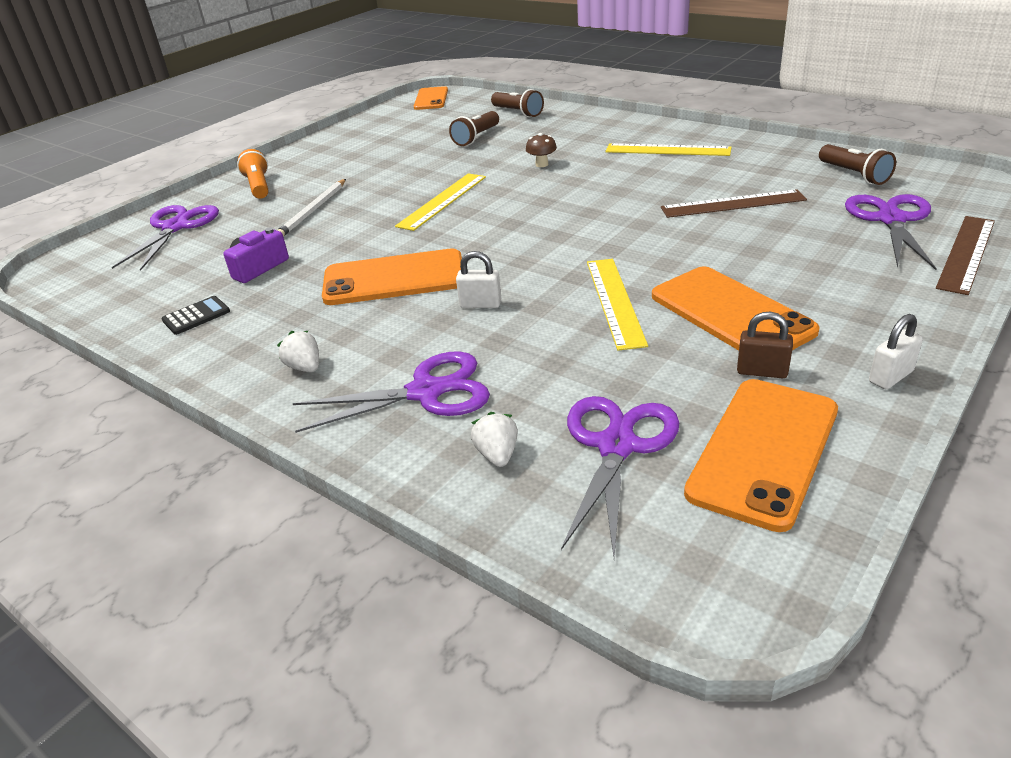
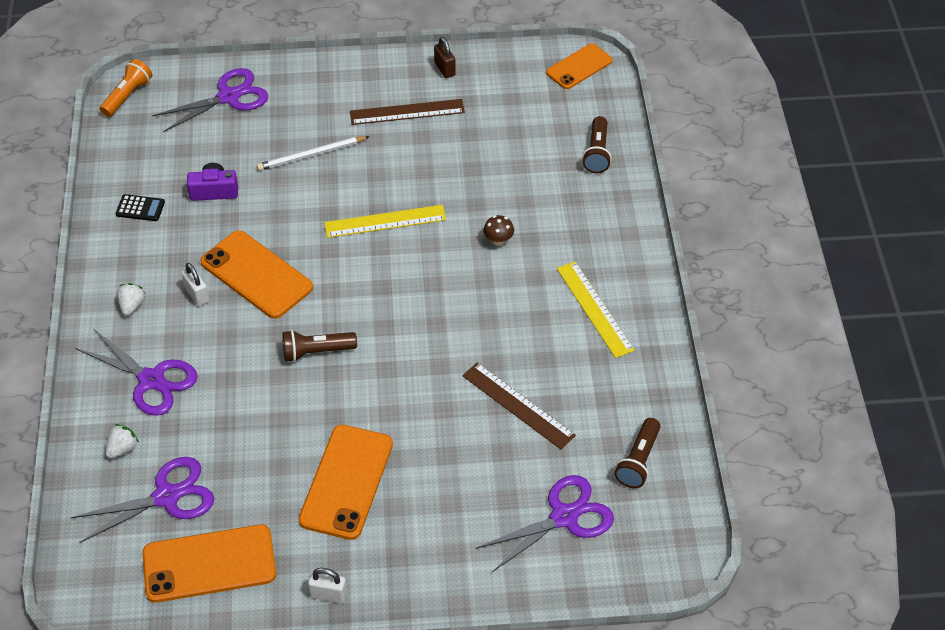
camera: 45 degrees right, 15 degrees up
orange flashlight [237,149,269,199] -> orange flashlight moved to [100,59,152,117]
brown flashlight [449,111,499,146] -> brown flashlight moved to [283,330,357,362]
white padlock [456,251,501,308] -> white padlock moved to [182,263,209,306]
yellow ruler [587,259,648,351] -> none
brown padlock [737,312,793,378] -> brown padlock moved to [434,37,456,78]
brown ruler [936,216,995,295] -> brown ruler moved to [350,99,465,125]

